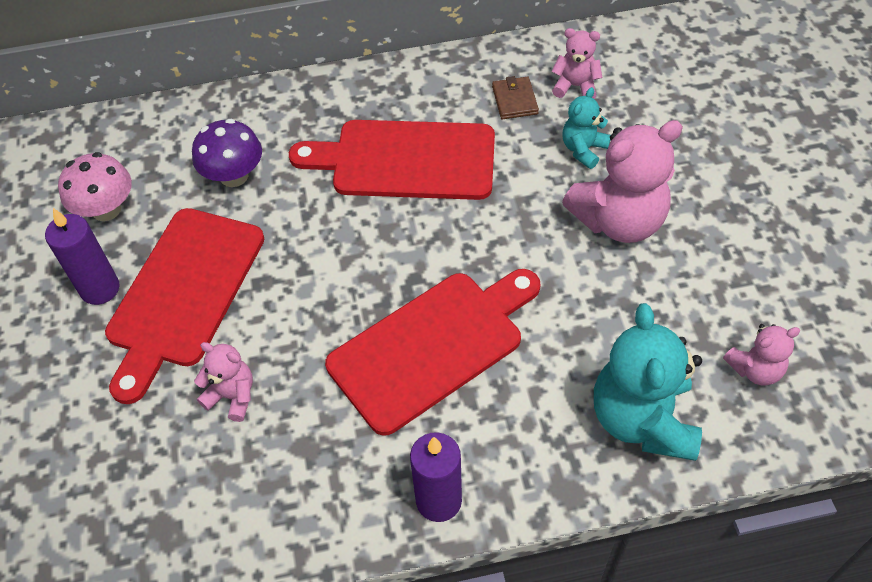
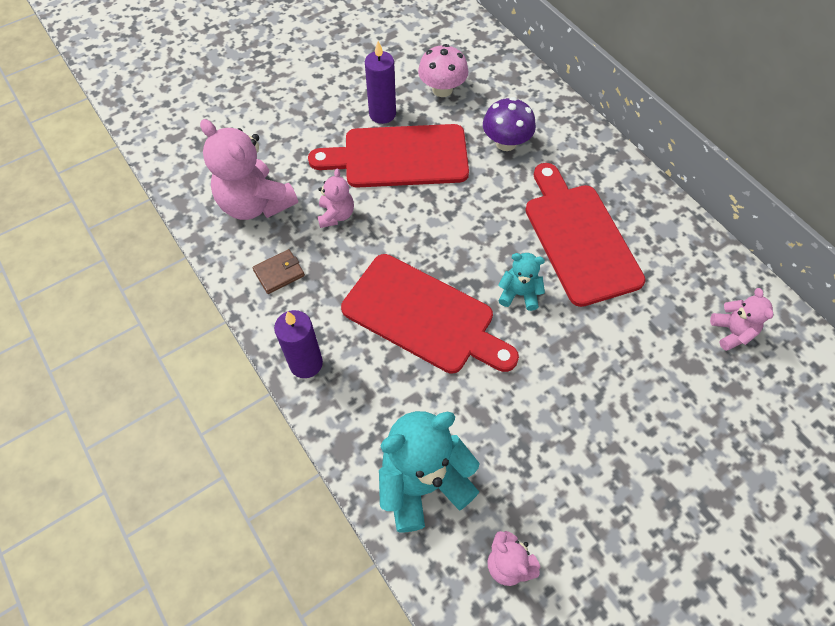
camera: 65 degrees right, 5 degrees up
brown wallet [492,76,539,120] -> brown wallet moved to [252,249,305,294]
turquoise teddy bear [562,87,610,169] -> turquoise teddy bear moved to [498,253,545,311]
pink teddy bear [562,120,683,243] -> pink teddy bear moved to [200,119,298,220]

